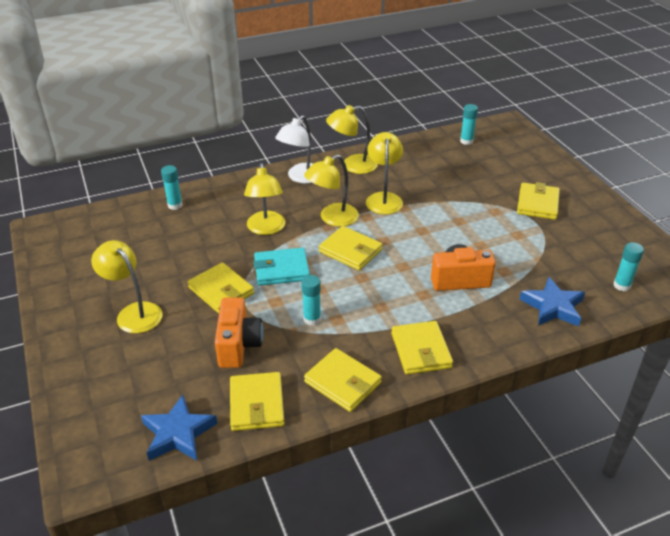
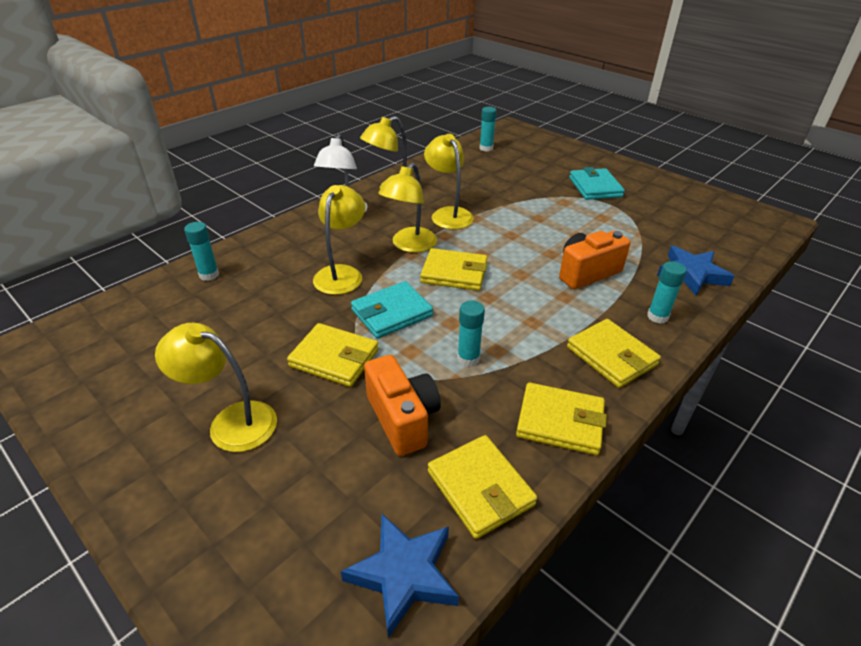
camera: 25 degrees left, 0 degrees up
yellow lamp [244,163,285,235] -> yellow lamp turned 135 degrees counterclockwise [313,185,365,295]
yellow wallet [517,182,560,220] -> turquoise wallet [569,167,625,200]
turquoise glue stick [613,242,644,291] -> turquoise glue stick moved to [647,261,687,324]

